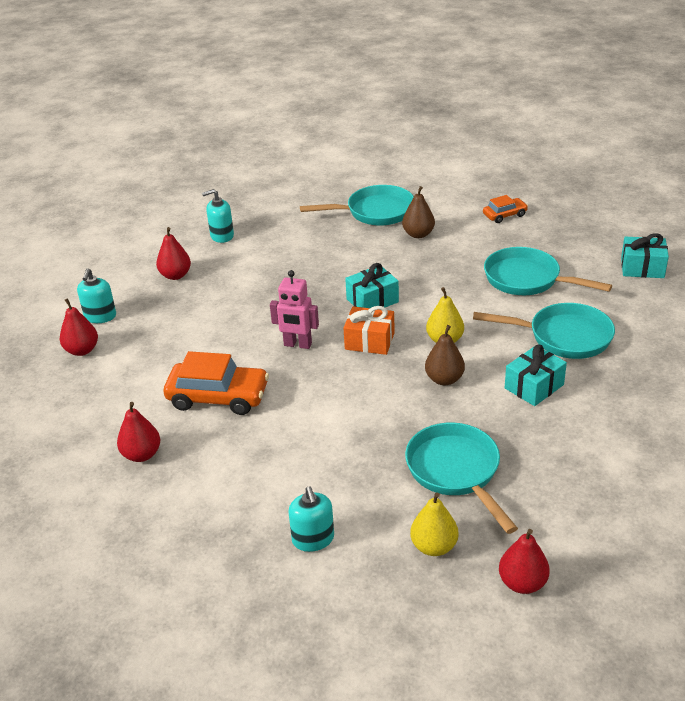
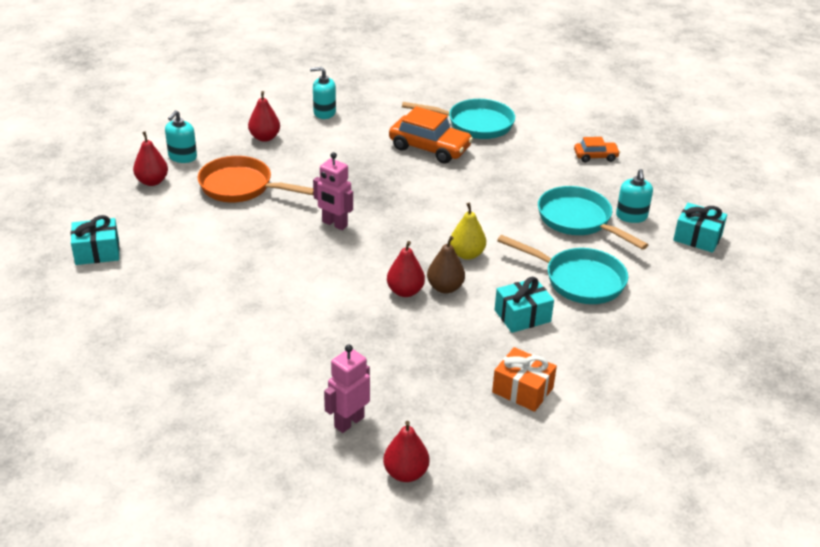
camera: 15 degrees right, 0 degrees up
red pear [117,402,160,462] -> red pear moved to [387,241,425,297]
orange car [164,351,269,415] -> orange car moved to [389,106,473,164]
turquoise soap dispenser [288,487,334,552] -> turquoise soap dispenser moved to [616,169,653,223]
orange gift [344,306,395,355] -> orange gift moved to [492,347,557,412]
turquoise gift [345,263,399,308] -> turquoise gift moved to [71,215,120,265]
brown pear [402,186,435,238] -> none
turquoise pan [405,423,518,534] -> none
yellow pear [410,492,458,556] -> pink robot [324,344,370,433]
none -> orange pan [198,156,314,202]

